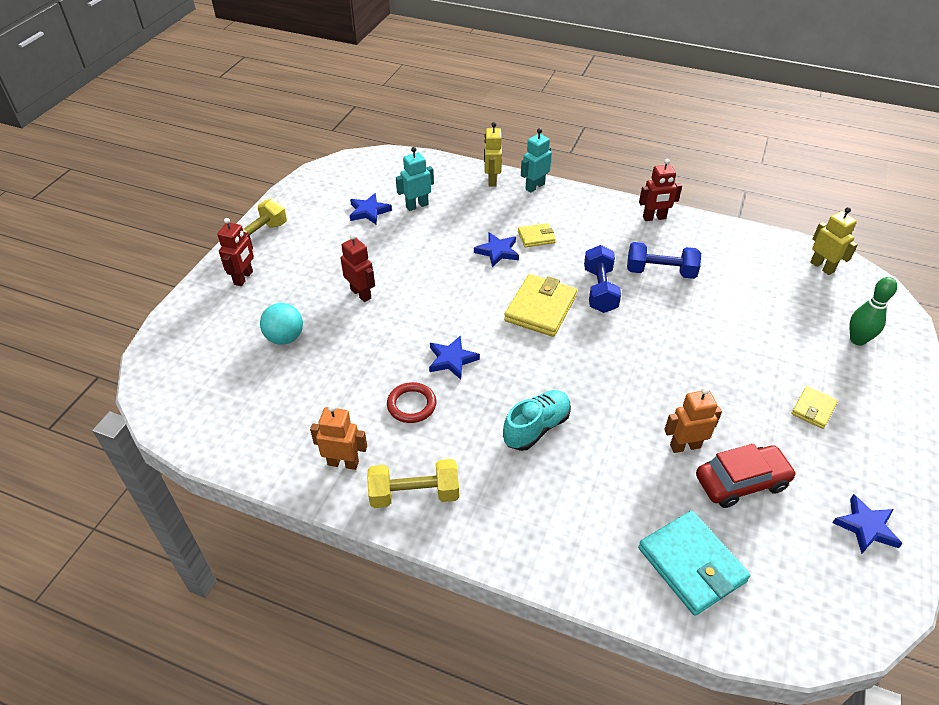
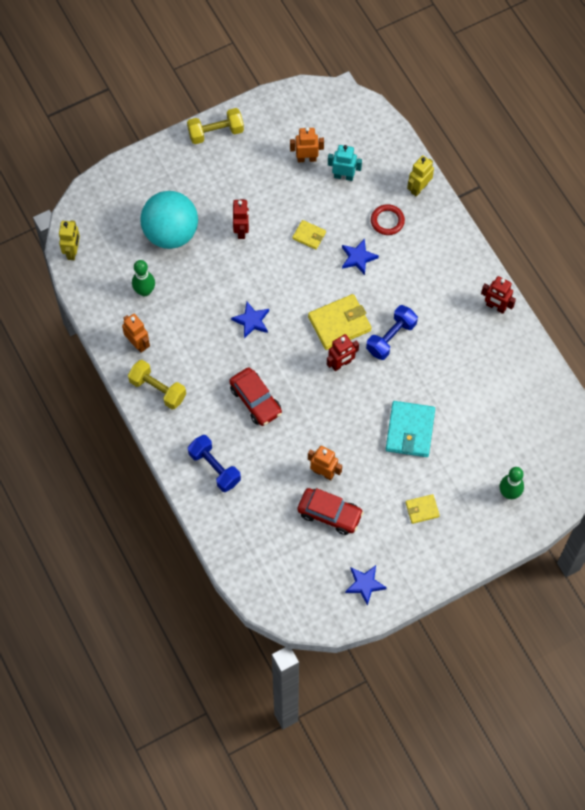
camera: 40 degrees right, 20 degrees up
red robot [217,218,254,286] -> red robot moved to [327,334,359,371]
turquoise ball [260,303,303,345] -> turquoise ball [140,191,198,249], size x1.85
blue star [350,193,392,224] -> orange robot [290,127,324,162]
red ring [387,382,436,423] -> red ring moved to [371,204,405,235]
turquoise shoe [503,390,571,451] -> red car [229,367,282,426]
yellow wallet [518,223,556,248] -> yellow wallet moved to [292,220,326,250]
turquoise robot [521,128,552,193] -> none
blue dumbbell [627,242,701,279] -> blue dumbbell moved to [188,435,241,492]
turquoise wallet [638,511,750,616] -> turquoise wallet moved to [386,401,435,457]
yellow robot [810,207,858,275] -> yellow robot moved to [59,221,80,260]
none -> green bowling pin [132,260,155,296]

